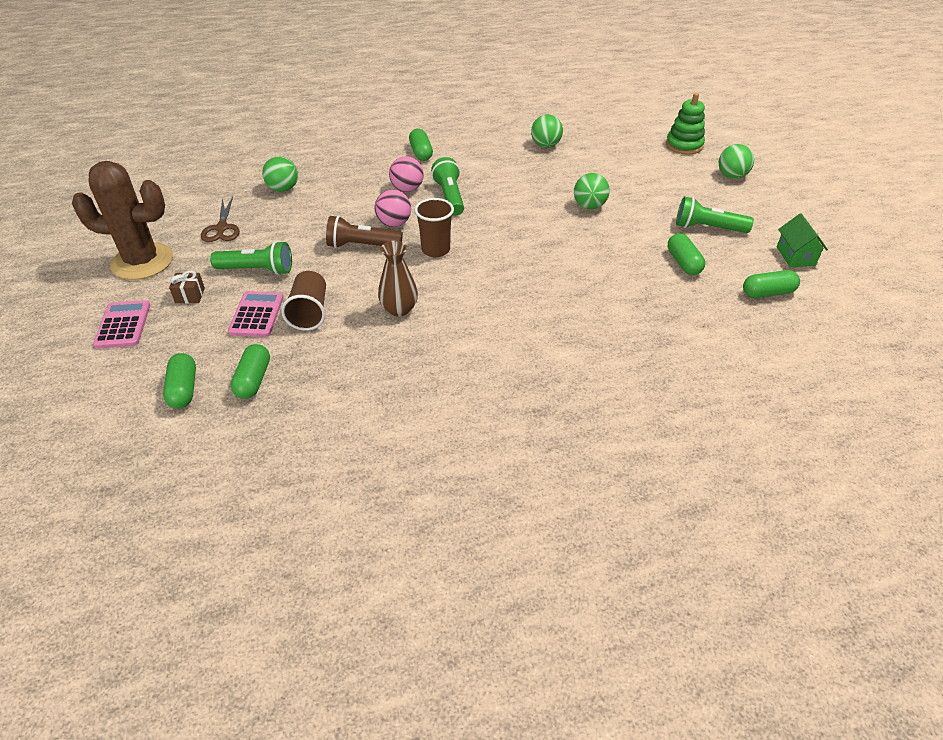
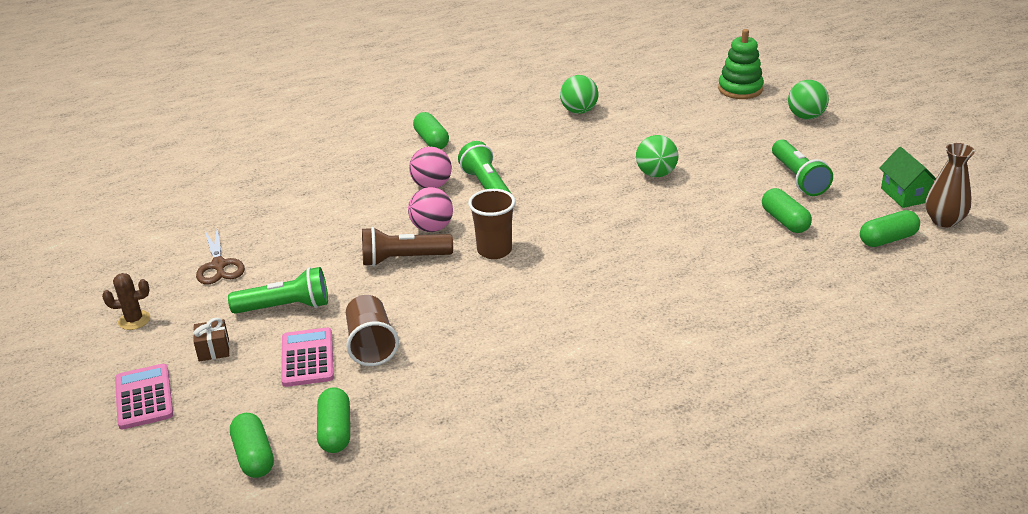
camera: 10 degrees left, 10 degrees down
brown cactus [72,161,173,280] -> brown cactus [102,273,150,330], size x0.41
green ball [262,156,298,192] -> none
brown vase [378,241,418,317] -> brown vase moved to [925,143,975,227]
green flashlight [676,196,754,233] -> green flashlight turned 105 degrees counterclockwise [772,140,833,196]

